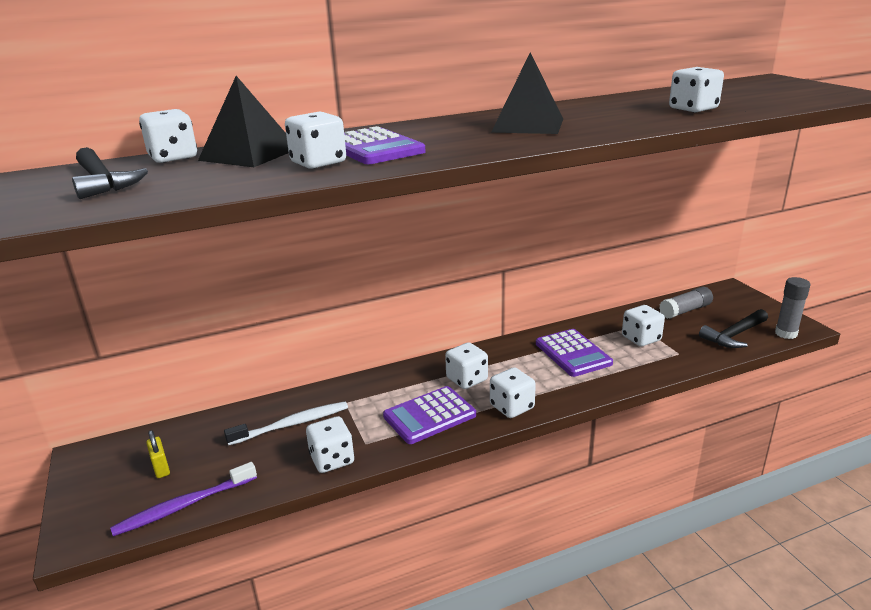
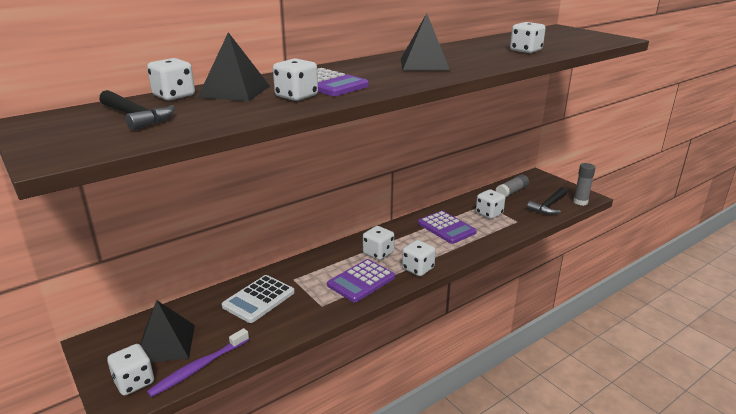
camera: 15 degrees left, 0 degrees up
yellow padlock [146,430,170,478] -> black pyramid [140,300,195,363]
white toothbrush [224,401,348,445] -> white calculator [222,275,295,323]
white dice [306,416,354,473] -> white dice moved to [107,344,154,396]

